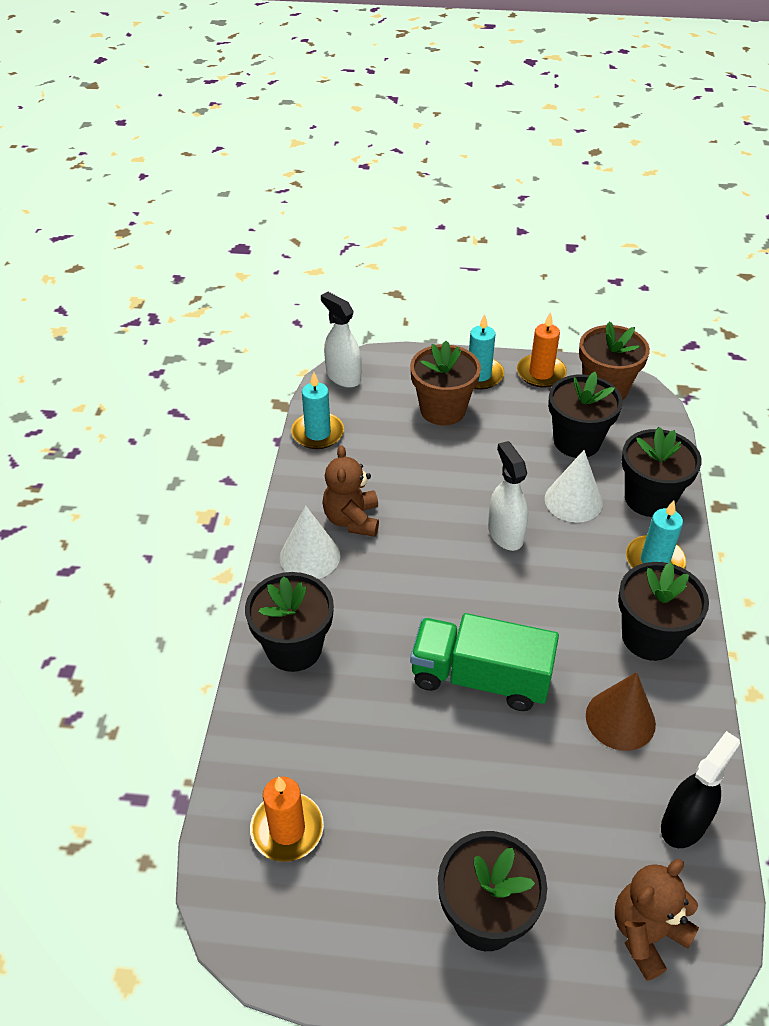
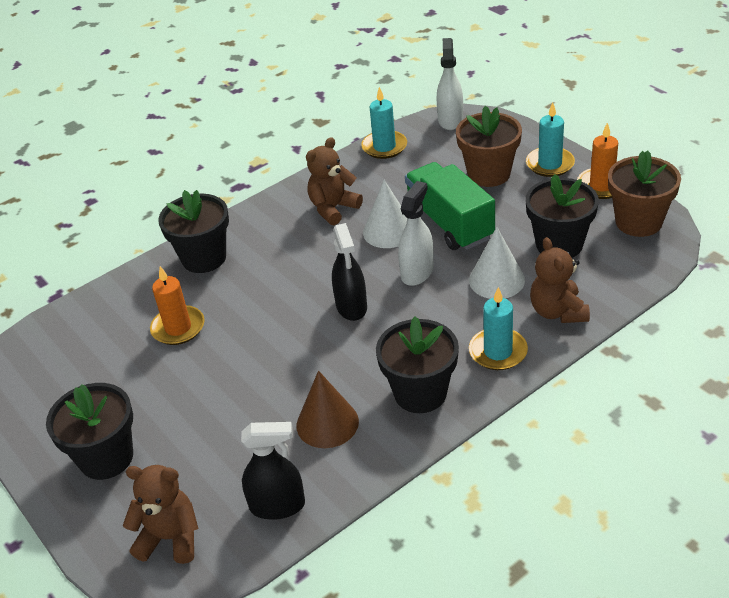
camera: 50 degrees right, 5 degrees down
orange candle [250,777,324,862] -> orange candle moved to [150,266,205,345]
white cone [280,506,340,579] -> white cone moved to [363,180,407,248]
green truck [410,613,559,711] -> green truck moved to [405,162,495,250]
black flower pot [622,427,702,517] -> brown teddy bear [530,237,590,323]
none -> black spray bottle [332,223,367,321]

